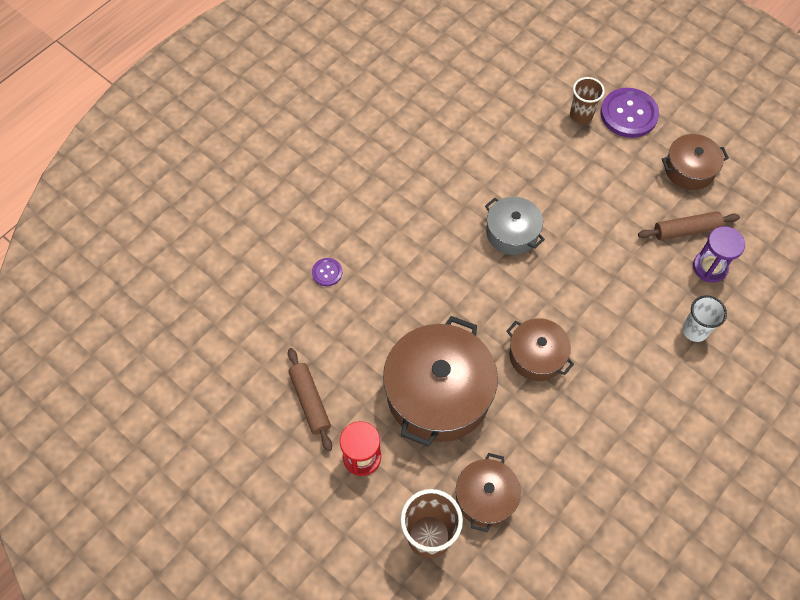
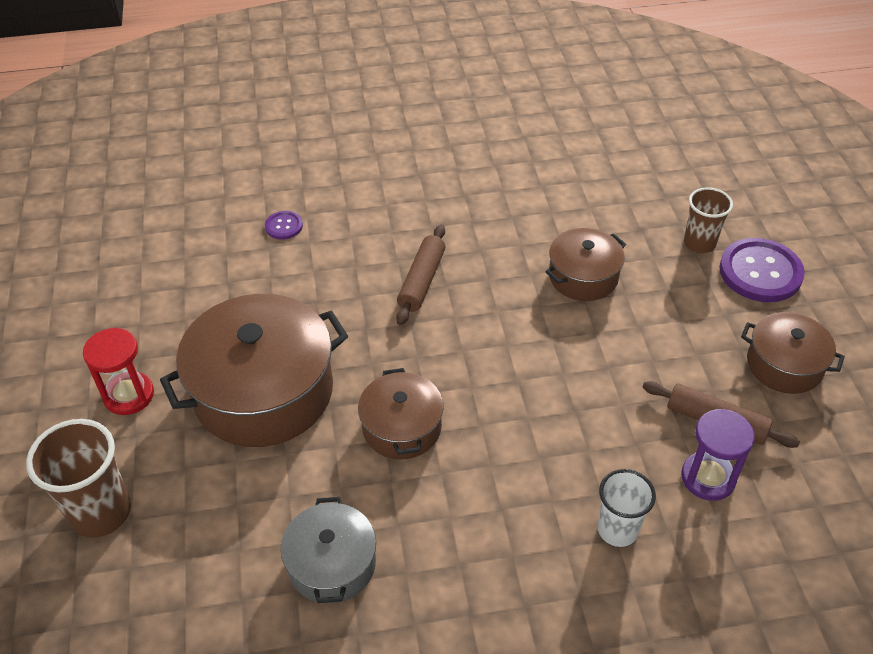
camera: 40 degrees right, 15 degrees down
brown rolling pin [288,348,332,451] -> brown rolling pin moved to [396,225,445,325]
brown pot [456,453,521,532] -> brown pot moved to [545,228,626,301]
grey pot [485,197,545,255] -> grey pot moved to [281,497,376,604]

